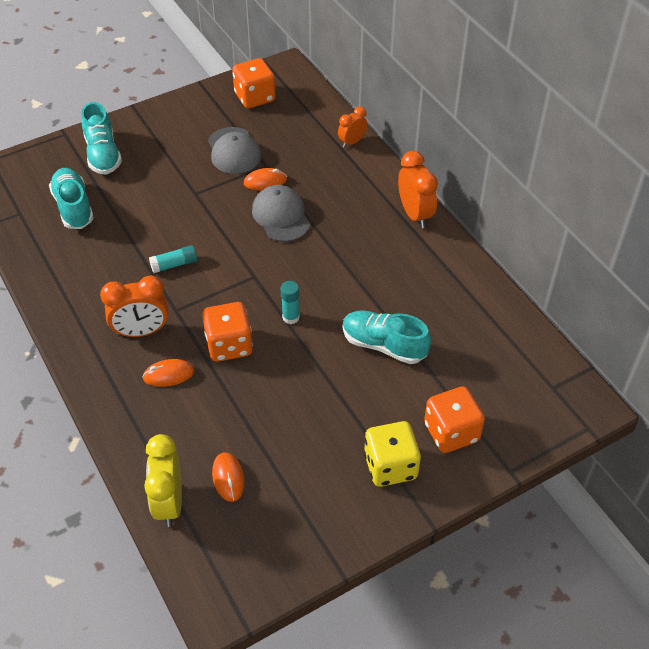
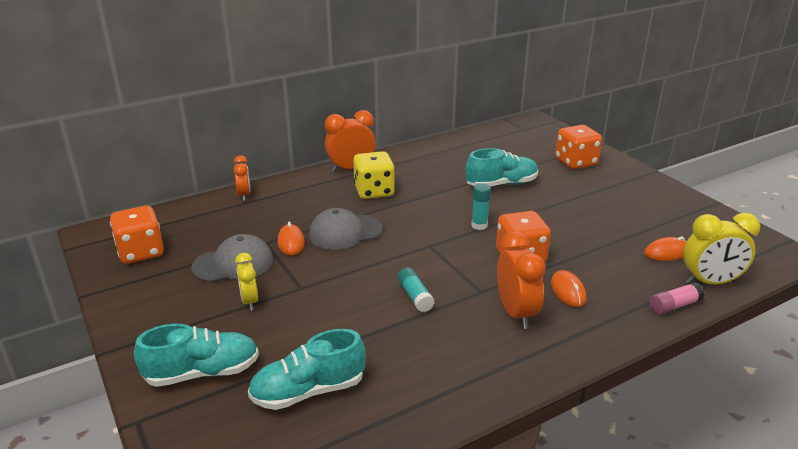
camera: 90 degrees left, 20 degrees down
orange clock [338,107,367,148] -> orange clock turned 150 degrees counterclockwise [233,155,250,201]
turquoise shoe [343,310,431,364] -> turquoise shoe turned 135 degrees counterclockwise [466,148,538,187]
yellow dice [364,421,421,487] -> yellow dice moved to [353,151,395,199]
none -> yellow clock [235,253,258,310]
none -> pink glue stick [650,282,704,314]

